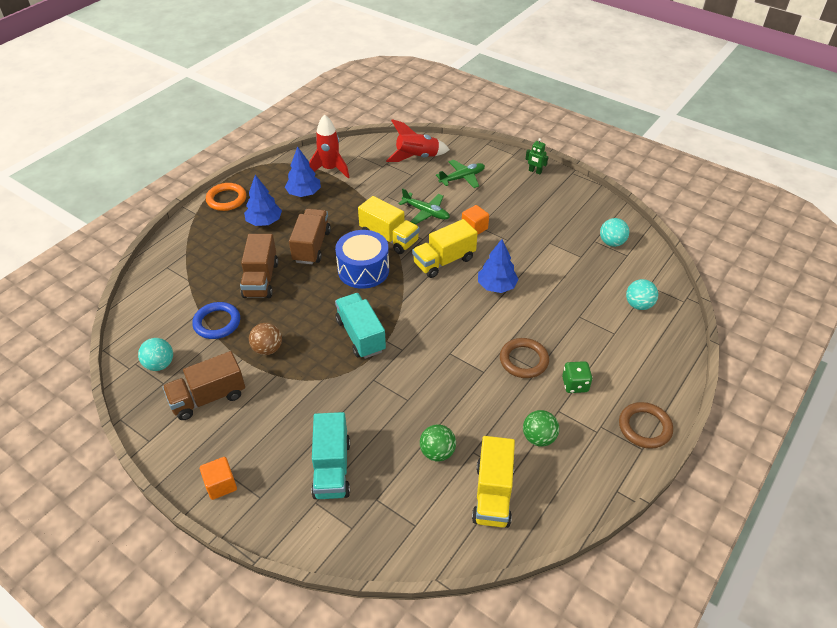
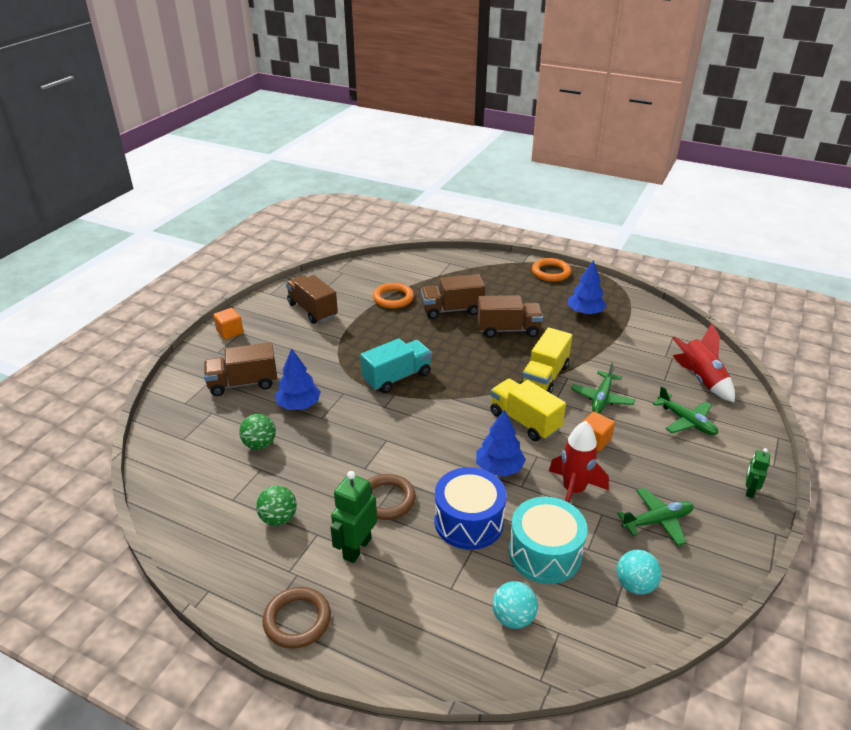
camera: 80 degrees right, 10 degrees down
turquoise ball [138,338,173,371] -> none
blue ring [192,302,240,339] -> orange ring [373,283,414,308]
blue tree [244,175,282,226] -> blue tree moved to [275,348,321,410]
brown ball [249,323,282,355] -> none
red rocket [309,114,350,178] -> red rocket moved to [549,421,609,503]
turquoise truck [311,412,350,499] -> brown truck [204,342,277,396]
blue drum [335,230,389,289] -> blue drum moved to [435,467,507,550]
yellow truck [472,436,515,528] -> none
green dice [562,361,593,393] -> green robot [330,471,377,563]
none -> turquoise drum [509,497,587,584]
none -> green plane [617,488,694,546]

